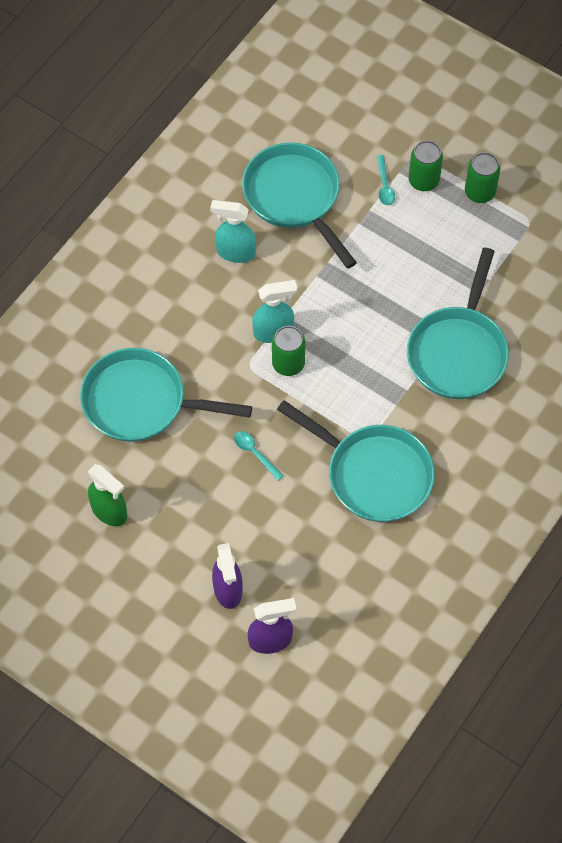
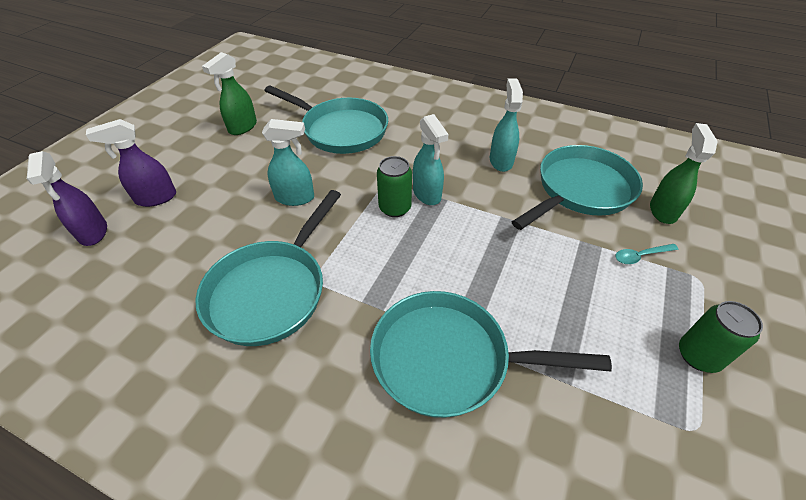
camera: 80 degrees right, 15 degrees down
turquoise pan [80,348,252,442] -> turquoise pan turned 120 degrees clockwise [264,85,388,154]
turquoise spoon [234,431,283,481] -> turquoise spray bottle [262,119,314,206]
green can [408,141,443,191] -> none
none -> green spray bottle [650,123,718,224]

